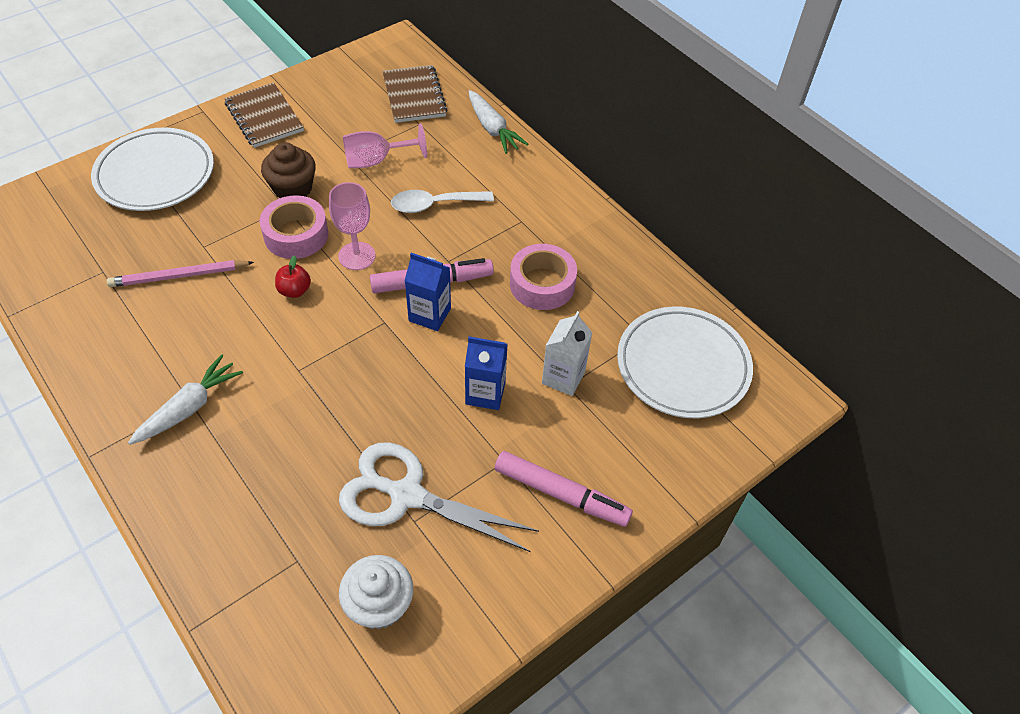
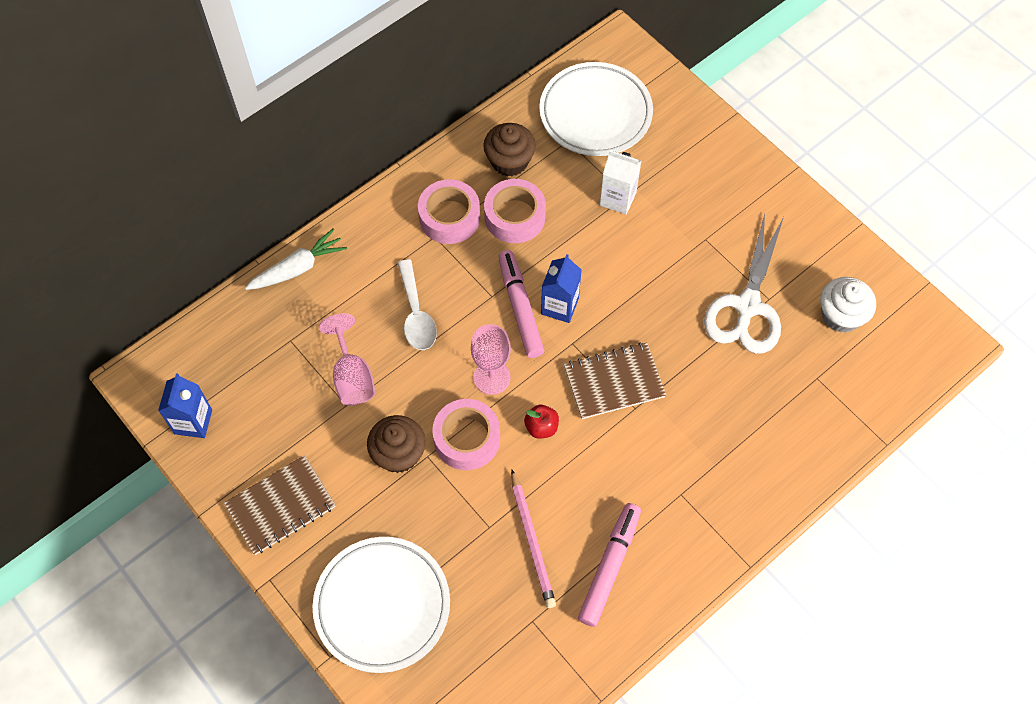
camera: 90 degrees left, 10 degrees up
white carrot [128,354,243,445] -> none
brown notebook [382,65,448,123] -> brown notebook moved to [564,342,666,419]
blue carton [465,336,508,410] -> blue carton moved to [158,373,212,438]
pink marker [495,451,633,527] -> pink marker moved to [578,503,641,627]
none -> pink tape [418,179,480,244]
none -> brown cupcake [483,123,536,176]

